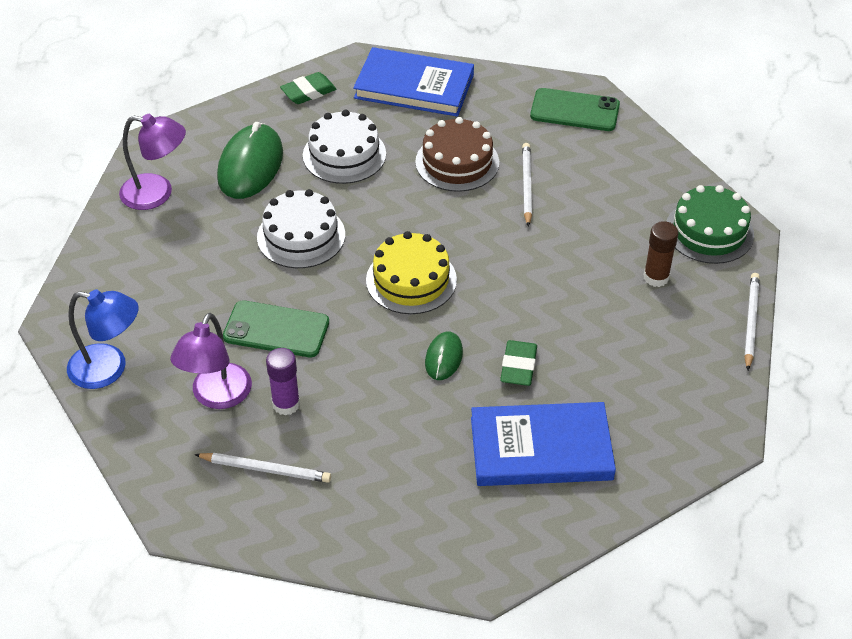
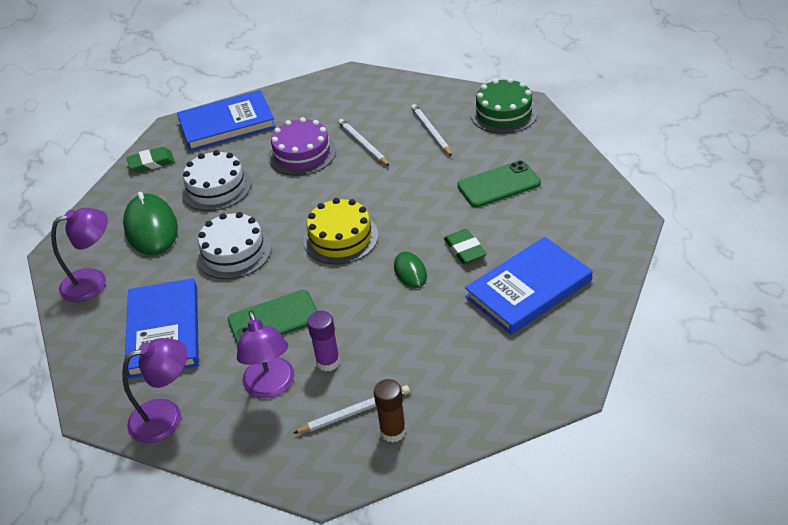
camera: 30 degrees left, 5 degrees down
blue lamp [67,289,139,389] -> purple lamp [122,338,187,443]
green eraser [280,72,337,104] -> green eraser turned 45 degrees clockwise [126,147,175,173]
brown cake [415,117,499,192] -> purple cake [268,117,336,176]
green phone [530,88,620,131] -> green phone moved to [457,160,541,207]
brown glue stick [644,221,678,287] -> brown glue stick moved to [374,379,406,443]
white pencil [744,273,760,370] -> white pencil moved to [411,104,452,156]
none -> blue book [125,278,199,379]

